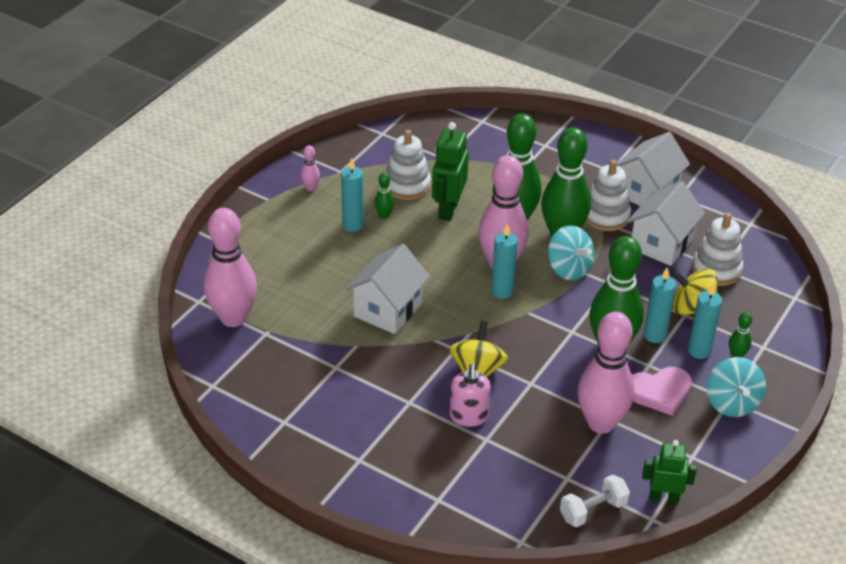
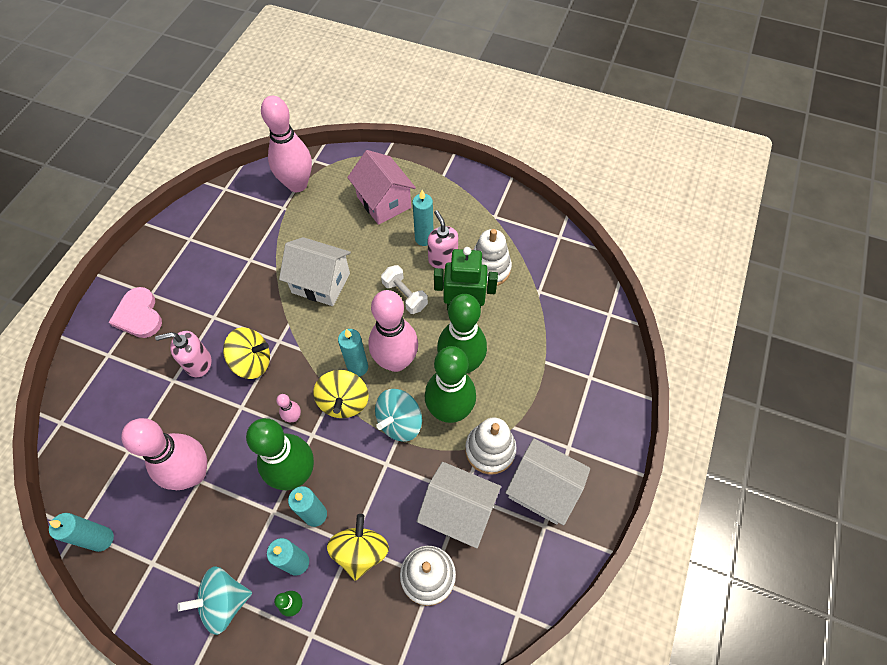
camera: 80 degrees right, 20 degrees up
pink bowling pin [301,145,320,191] -> pink bowling pin moved to [276,394,301,422]
green bowling pin [374,173,394,219] -> pink soap dispenser [428,210,458,269]
white dumbbell [560,475,630,527] -> white dumbbell moved to [381,265,428,314]
pink heart [632,367,692,416] -> pink heart moved to [108,287,162,338]
green robot [642,440,697,503] -> turquoise candle [49,513,114,552]
none -> yellow spinning top [313,370,369,418]
none -> pink house [347,150,416,225]

